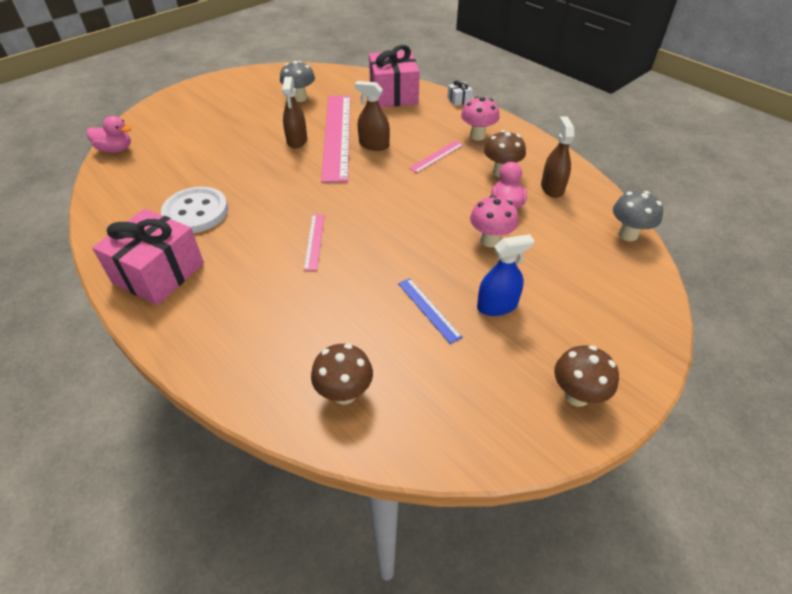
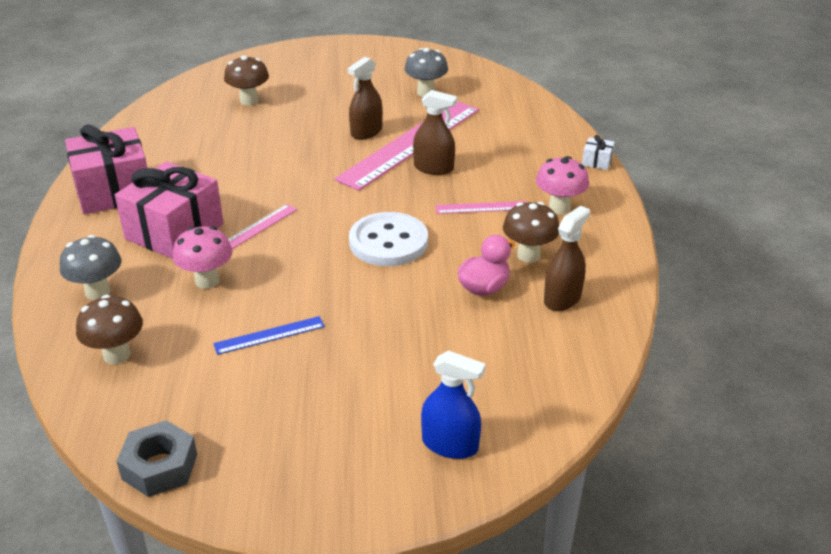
camera: 40 degrees right, 10 degrees down
pink duck [87,116,131,153] -> none
white button [161,187,228,233] -> white button moved to [349,212,428,266]
brown spray bottle [355,81,390,151] -> brown spray bottle turned 135 degrees clockwise [413,90,457,175]
pink gift [369,45,420,107] -> pink gift moved to [115,161,224,259]
blue ruler [398,278,462,344] -> blue ruler turned 60 degrees clockwise [213,316,325,355]
pink mushroom [470,195,518,247] -> pink mushroom moved to [173,226,232,289]
blue spray bottle [477,234,534,316] -> blue spray bottle moved to [421,351,486,459]
brown mushroom [554,345,619,407] -> brown mushroom moved to [224,56,269,105]
grey mushroom [613,191,663,241] -> grey mushroom moved to [60,235,121,300]
none -> grey nut [116,420,197,497]

